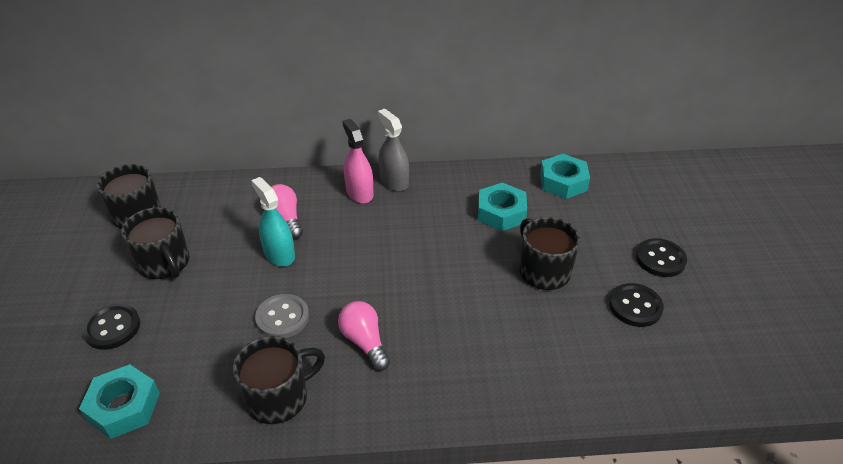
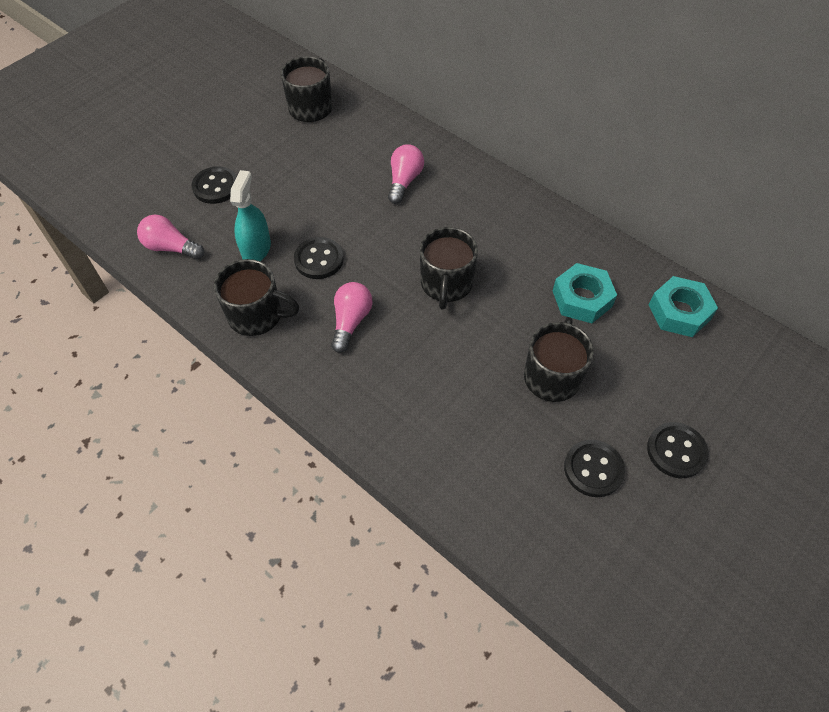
camera: 45 degrees right, 15 degrees up
turquoise nut [79,364,160,439] -> pink light bulb [137,215,204,260]
black mug [121,207,190,279] -> black mug moved to [420,227,478,310]
turquoise spray bottle [251,177,295,267] -> turquoise spray bottle moved to [230,170,271,261]
grey button [255,294,309,338] -> black button [294,237,343,279]
pink spray bottle [342,119,374,204] -> none
grey spray bottle [378,109,409,191] -> none

